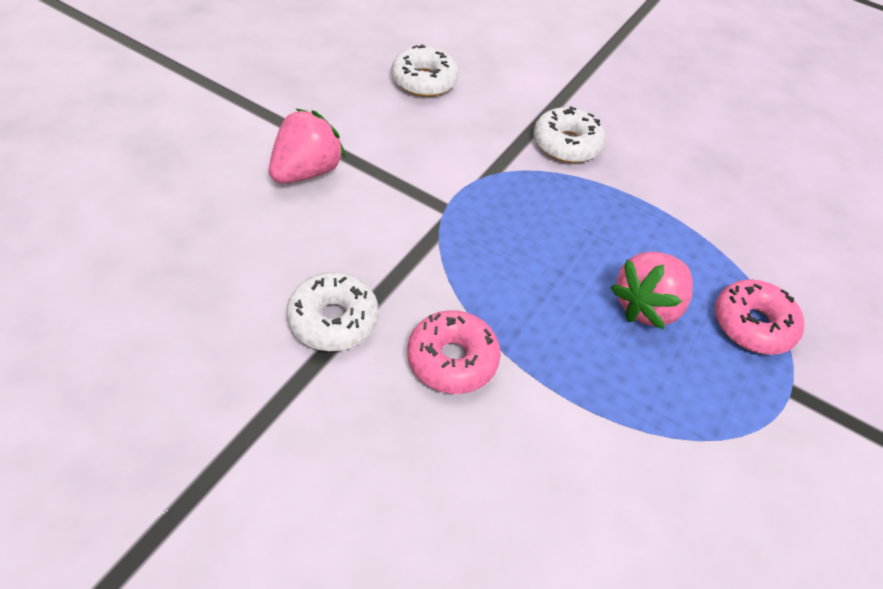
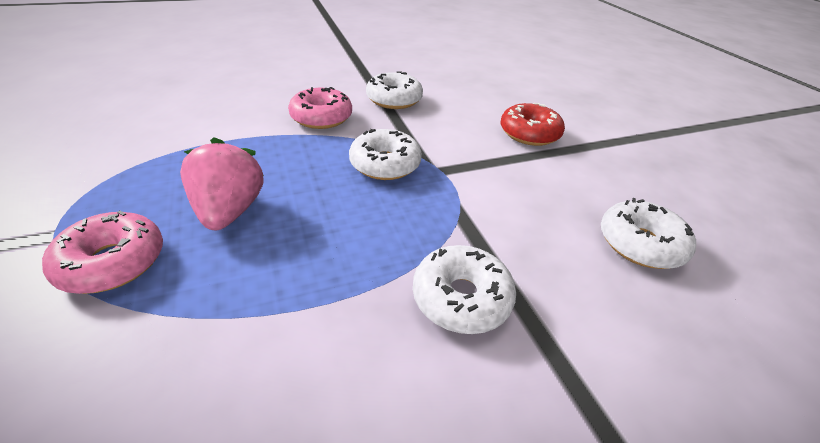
camera: 130 degrees right, 10 degrees down
pink strawberry [269,108,346,184] -> red donut [501,103,565,146]
none -> white donut [349,129,422,180]

